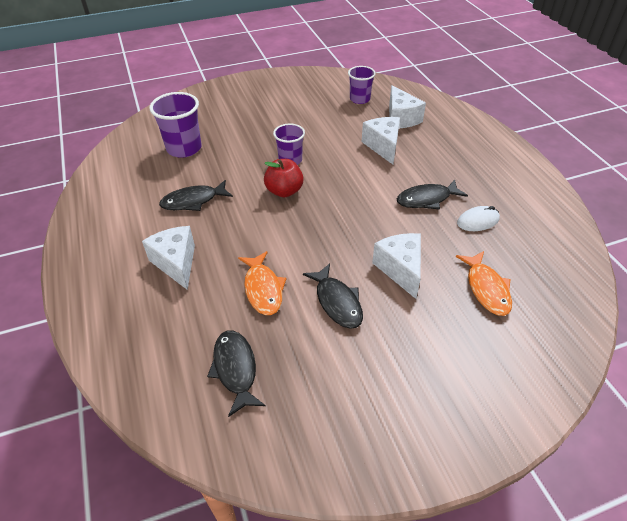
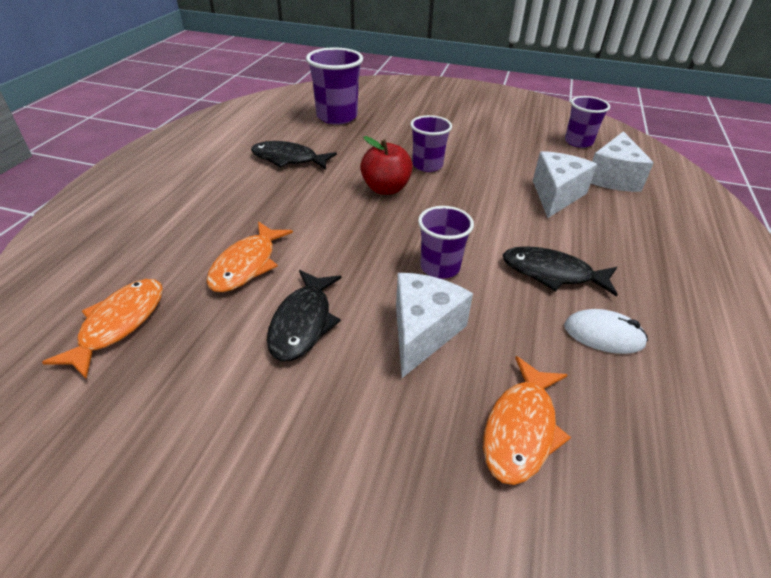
camera: 35 degrees right, 5 degrees down
white cheese [142,226,195,290] -> none
black fish [207,330,265,417] -> orange fish [42,279,163,379]
none -> purple cup [418,206,474,279]

